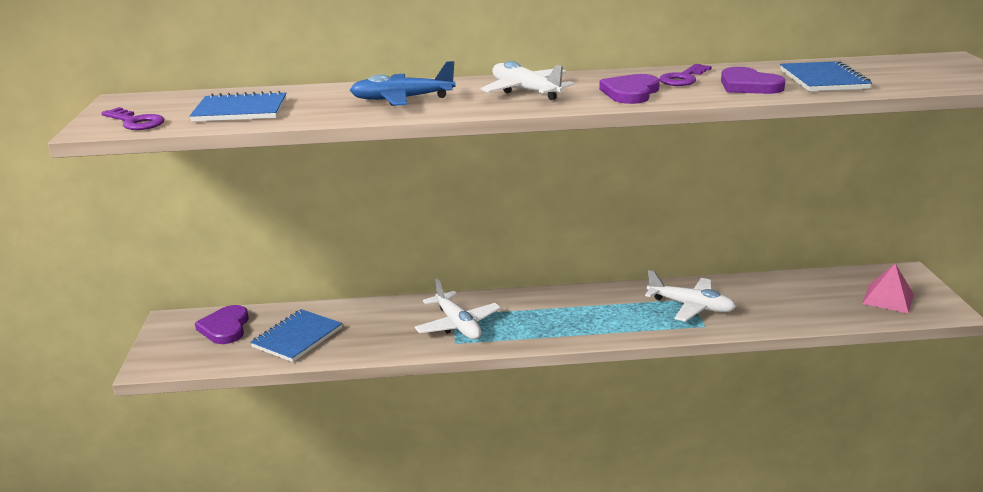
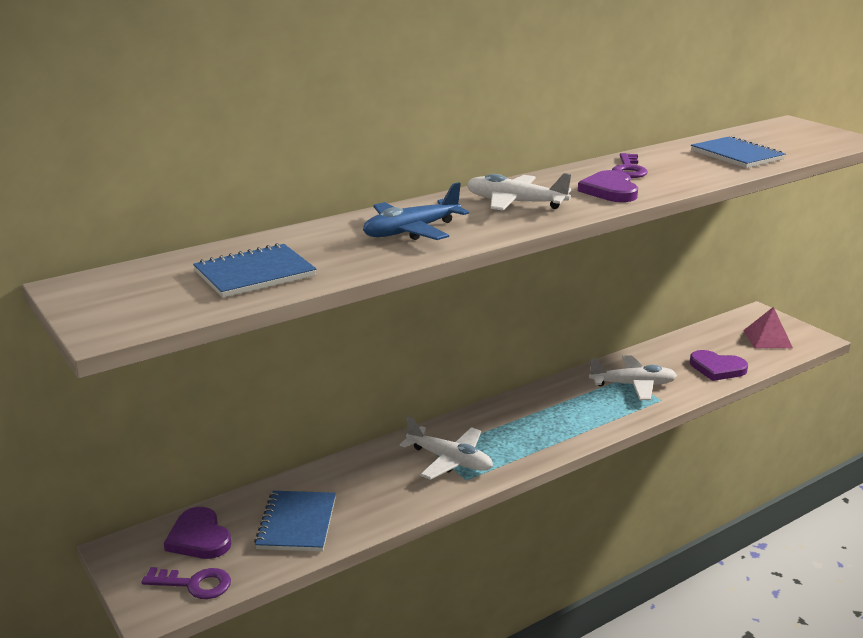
camera: 30 degrees left, 0 degrees up
purple key [102,107,164,130] -> purple key moved to [141,567,231,599]
purple heart [721,67,786,94] -> purple heart moved to [690,350,748,381]

